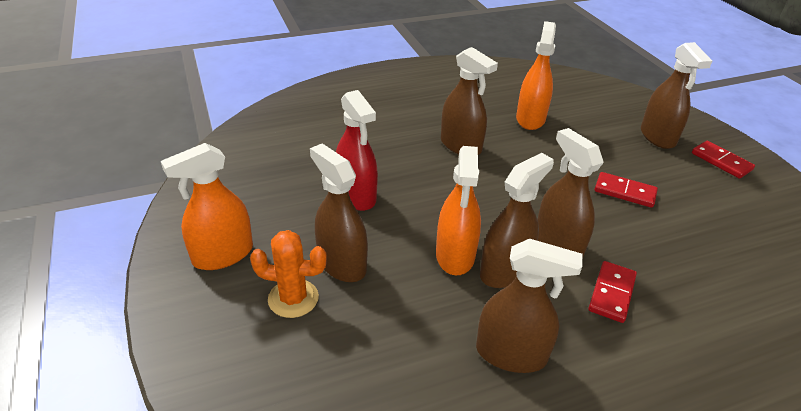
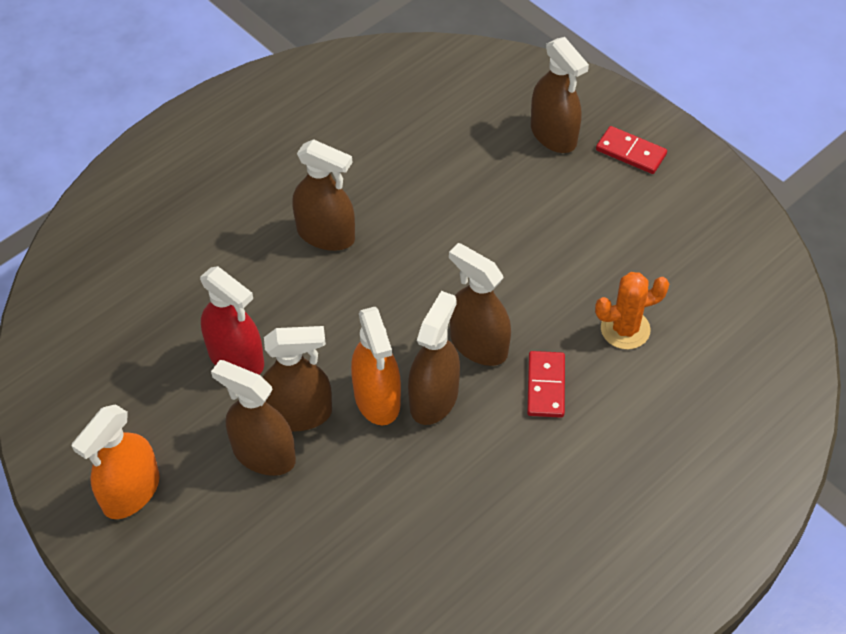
camera: 20 degrees left, 15 degrees up
orange cactus [250,230,327,318] -> orange cactus moved to [595,272,669,349]
brown spray bottle [476,239,583,373] -> brown spray bottle moved to [263,326,332,432]
orange spray bottle [516,21,556,130] -> none
red domino [595,172,658,208] -> none

